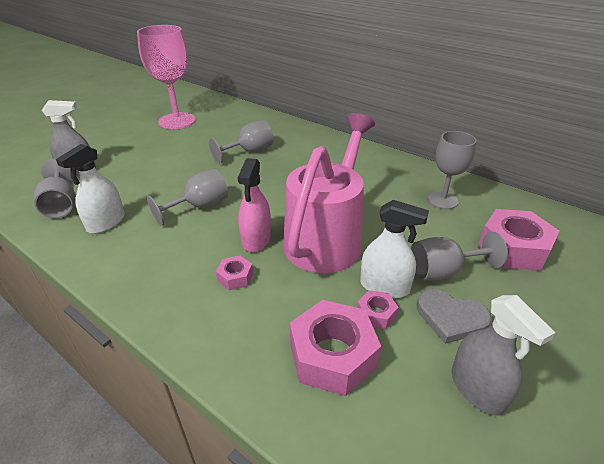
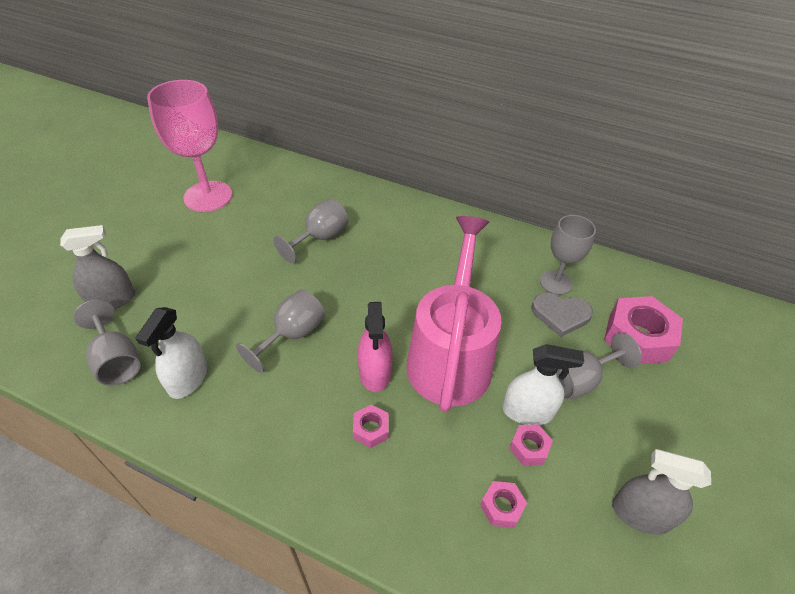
camera: 15 degrees left, 10 degrees up
pink nut [290,300,381,396] -> pink nut [480,481,527,528], size x0.49
grey heart [417,289,492,344] -> grey heart moved to [531,293,593,337]
grey spray bottle [451,295,556,415] -> grey spray bottle turned 150 degrees clockwise [612,449,711,535]

